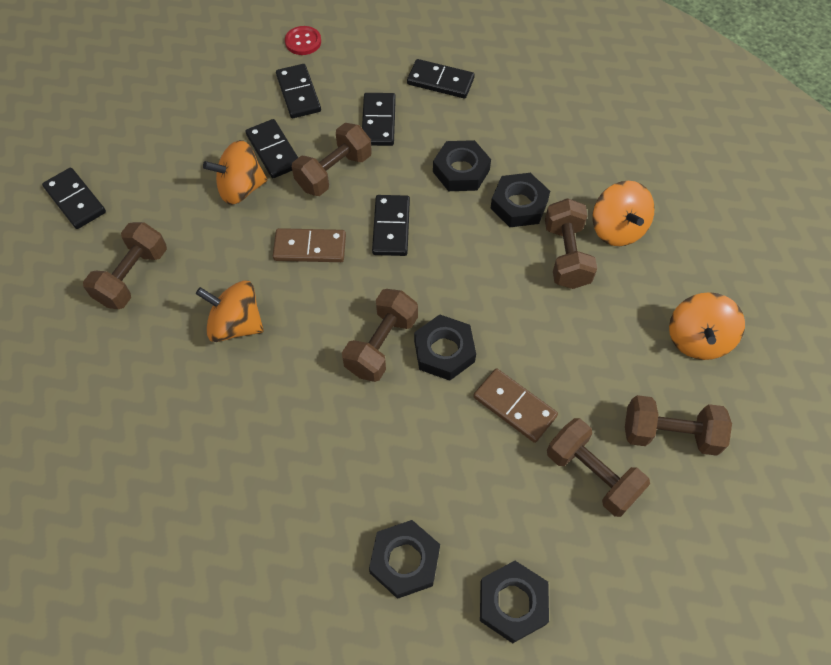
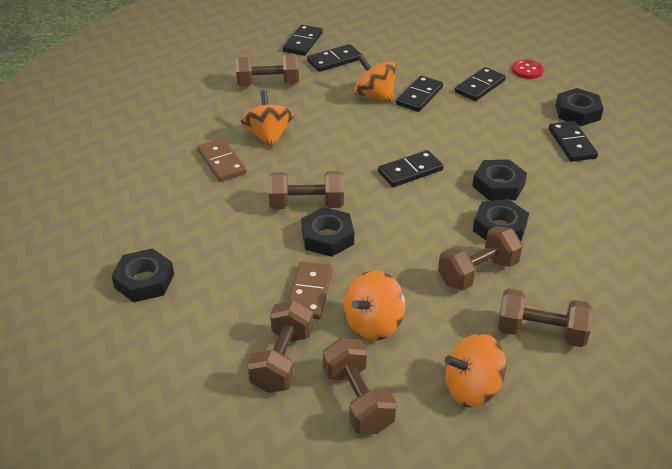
camera: 60 degrees right, 20 degrees down
brown domino [273,228,346,262] -> brown domino moved to [197,138,247,182]
brown dumbbell [292,123,372,196] -> brown dumbbell moved to [498,288,593,347]
black domino [362,93,396,146] -> black domino moved to [307,44,362,72]
black nut [480,561,549,643] -> black nut moved to [556,88,603,126]
orange spinning top [593,181,655,246] -> orange spinning top moved to [344,271,406,341]

